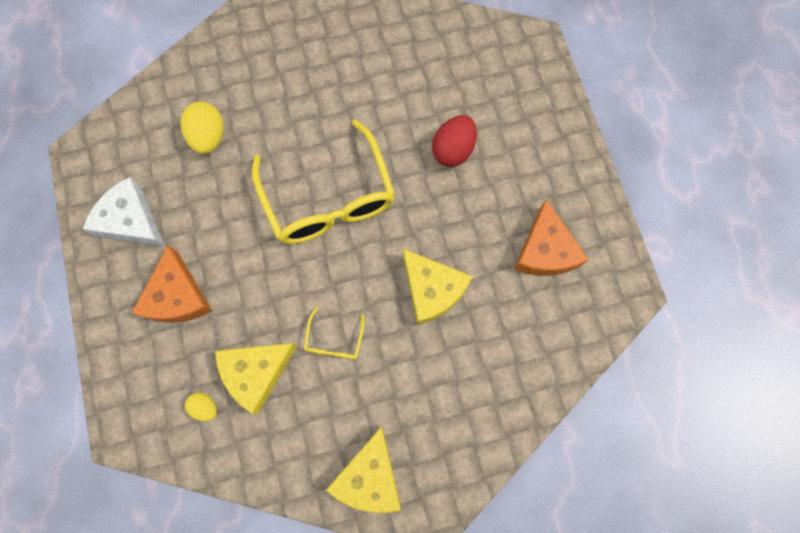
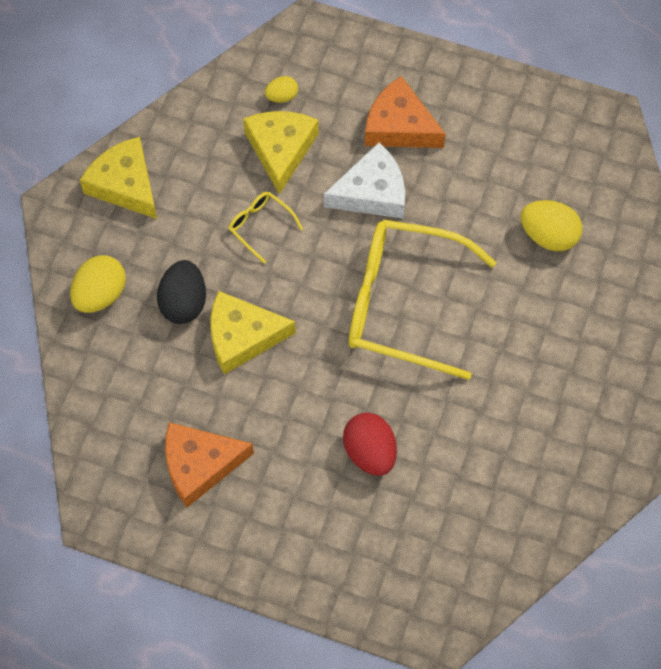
camera: 125 degrees right, 10 degrees down
white cheese [83,177,165,246] -> white cheese moved to [324,142,405,219]
orange cheese [514,199,589,276] -> orange cheese turned 45 degrees counterclockwise [165,422,254,507]
none -> yellow egg [70,255,126,313]
none -> black egg [157,260,206,324]

